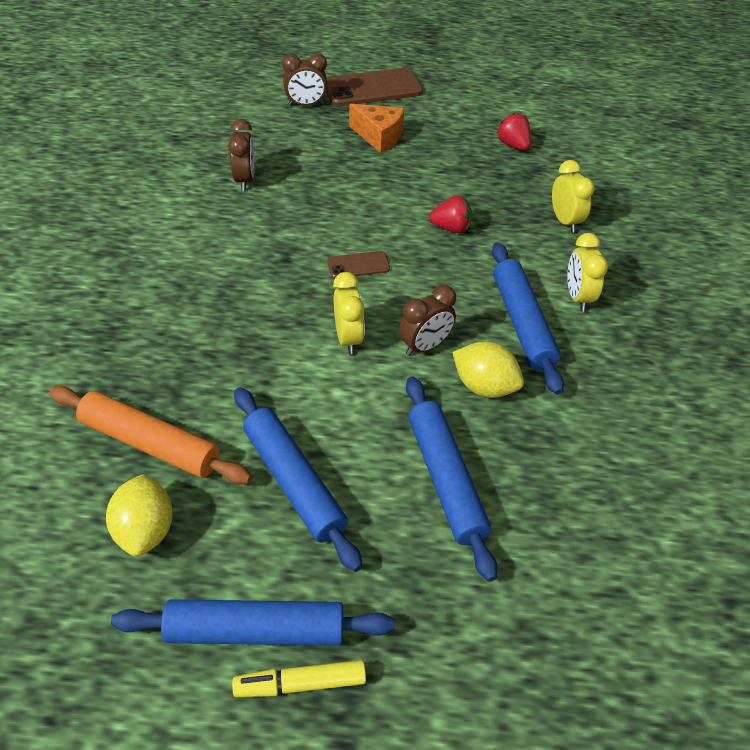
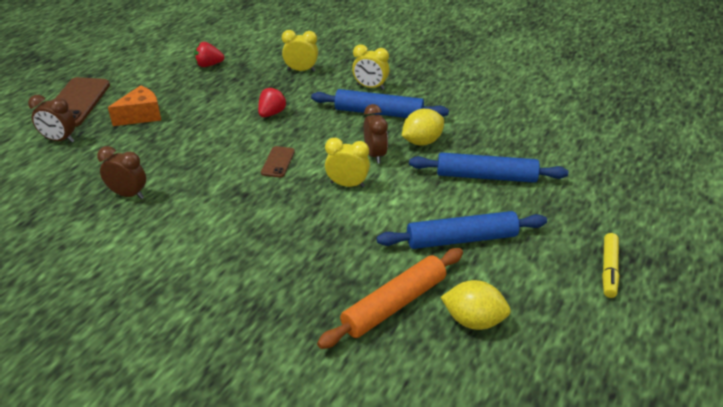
camera: 65 degrees left, 10 degrees down
blue rolling pin [111,599,395,646] -> none
brown clock [282,53,328,106] -> brown clock turned 90 degrees clockwise [28,95,75,142]

